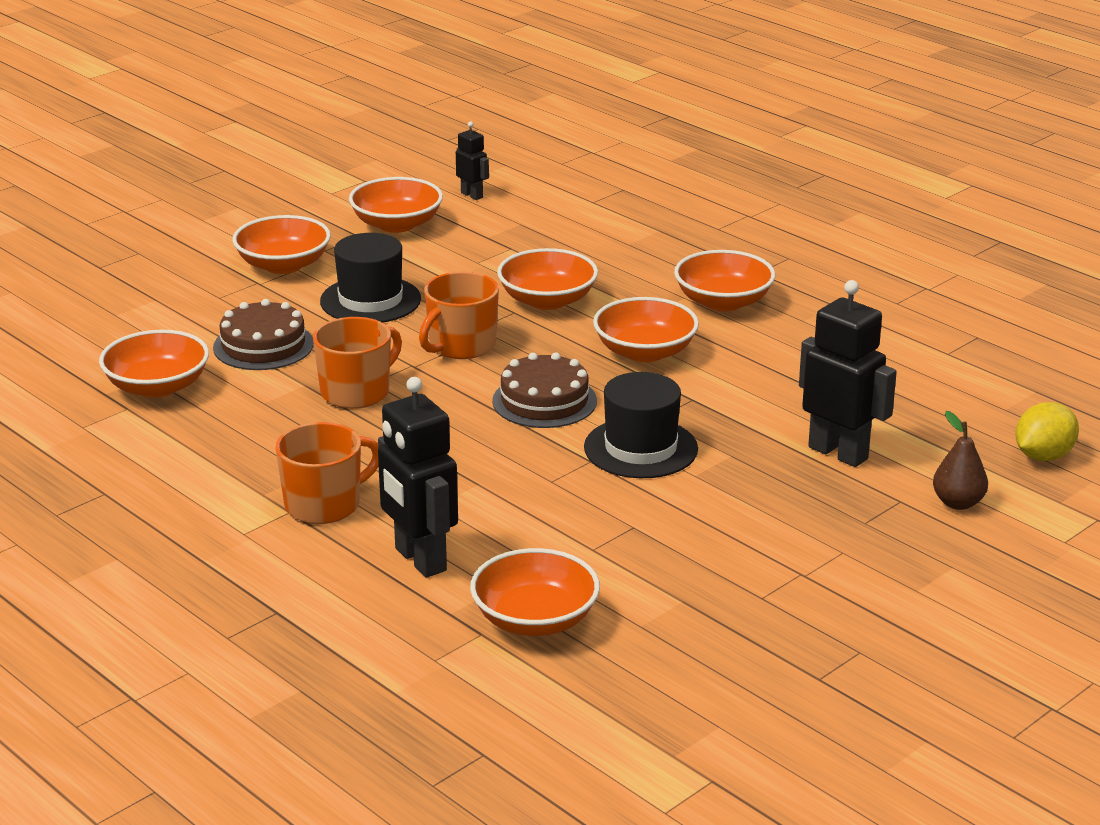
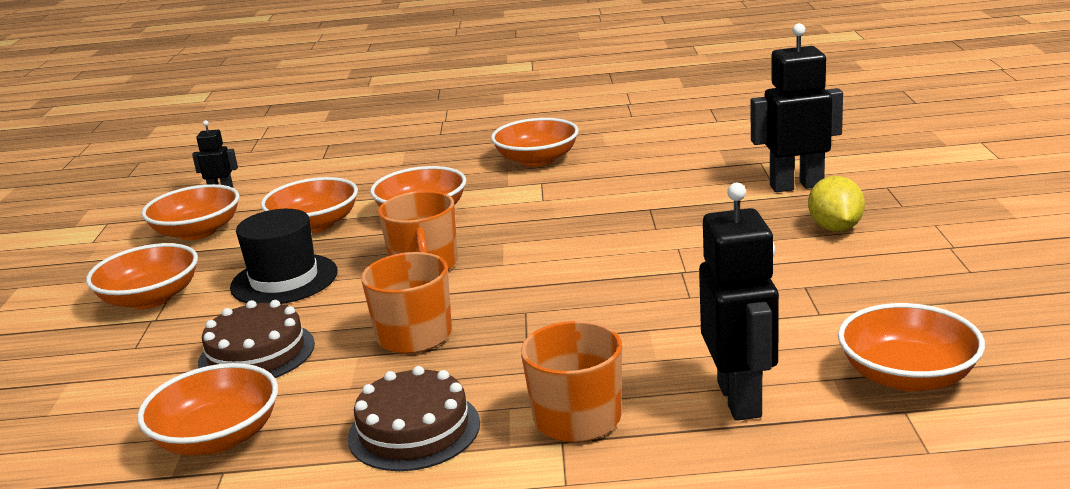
camera: 45 degrees left, 5 degrees down
black robot [378,377,458,578] -> black robot turned 105 degrees counterclockwise [699,183,779,421]
brown cake [492,352,597,428] -> brown cake moved to [348,366,480,471]
black hat [584,372,698,478] -> none
orange bowl [593,297,699,362] -> orange bowl moved to [261,177,358,233]
brown pear [933,411,988,510] -> none
yellow lemon [1015,402,1079,461] -> yellow lemon moved to [808,176,865,232]

